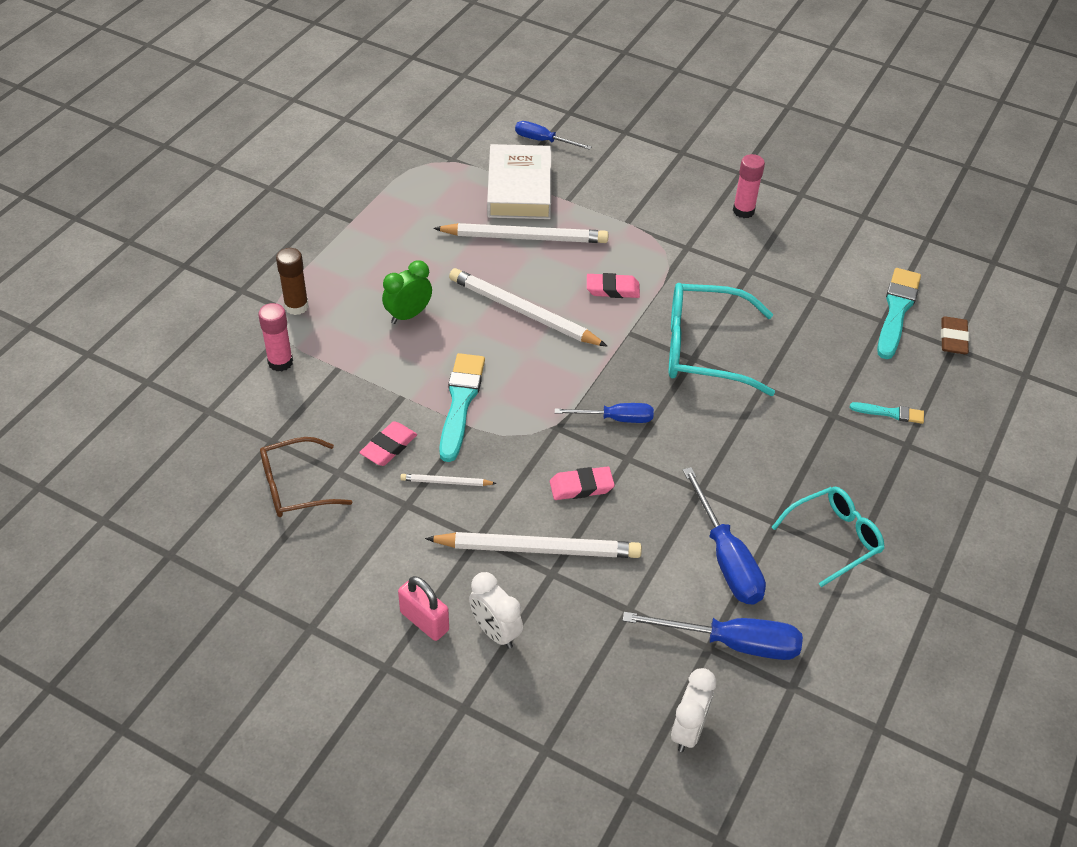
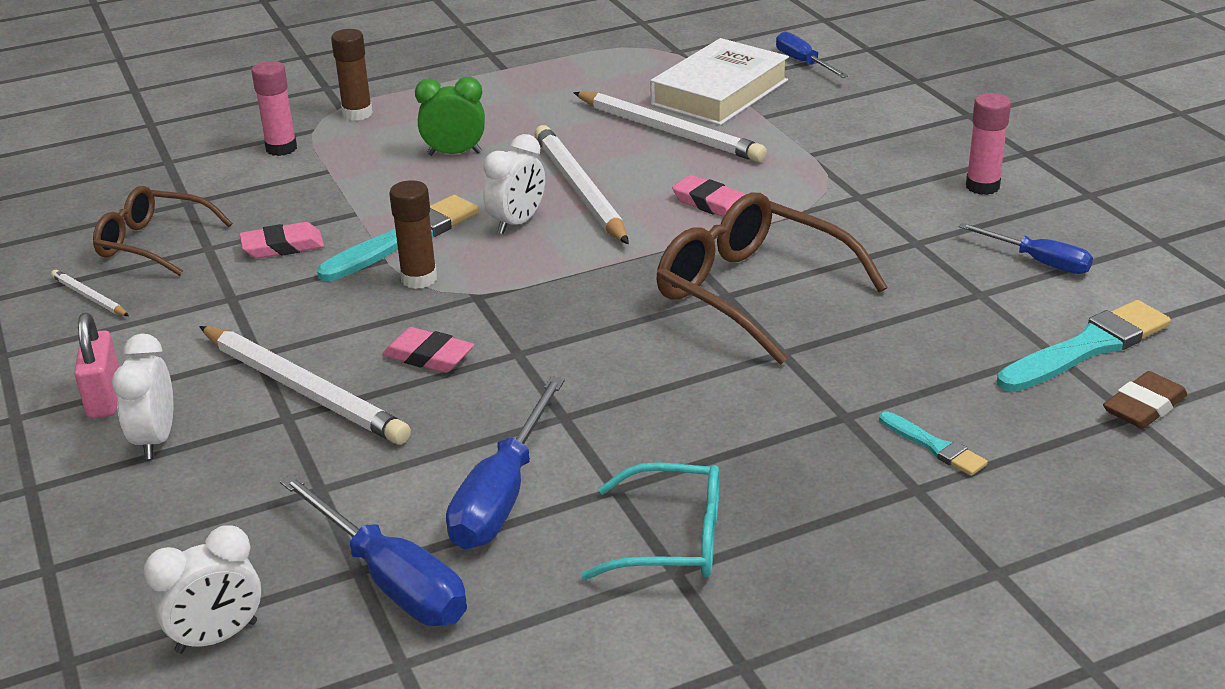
camera: 40 degrees right, 15 degrees down
white pencil [400,474,497,486] -> white pencil moved to [51,270,129,316]
blue screwdriver [555,403,654,423] -> blue screwdriver moved to [958,223,1093,274]
turquoise glasses [669,283,775,396] -> brown glasses [656,193,887,365]
none -> brown glue stick [389,180,437,289]
none -> white clock [483,134,545,234]

